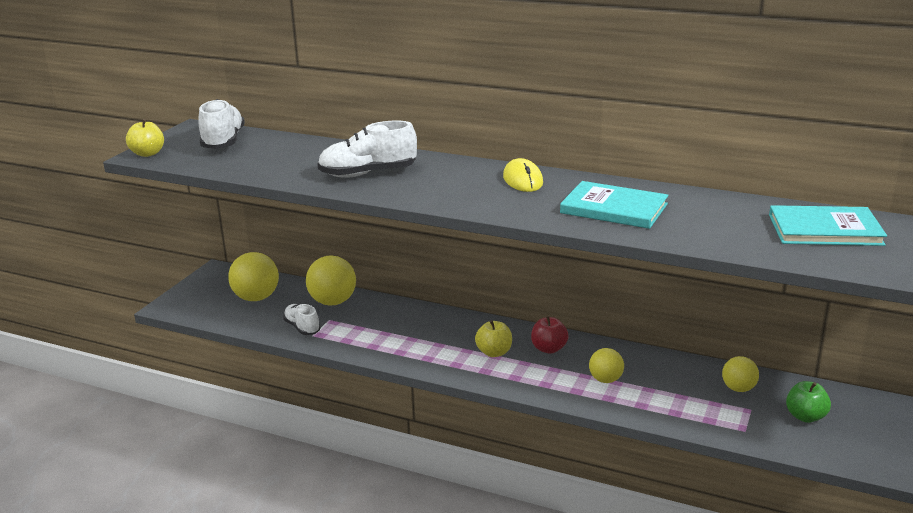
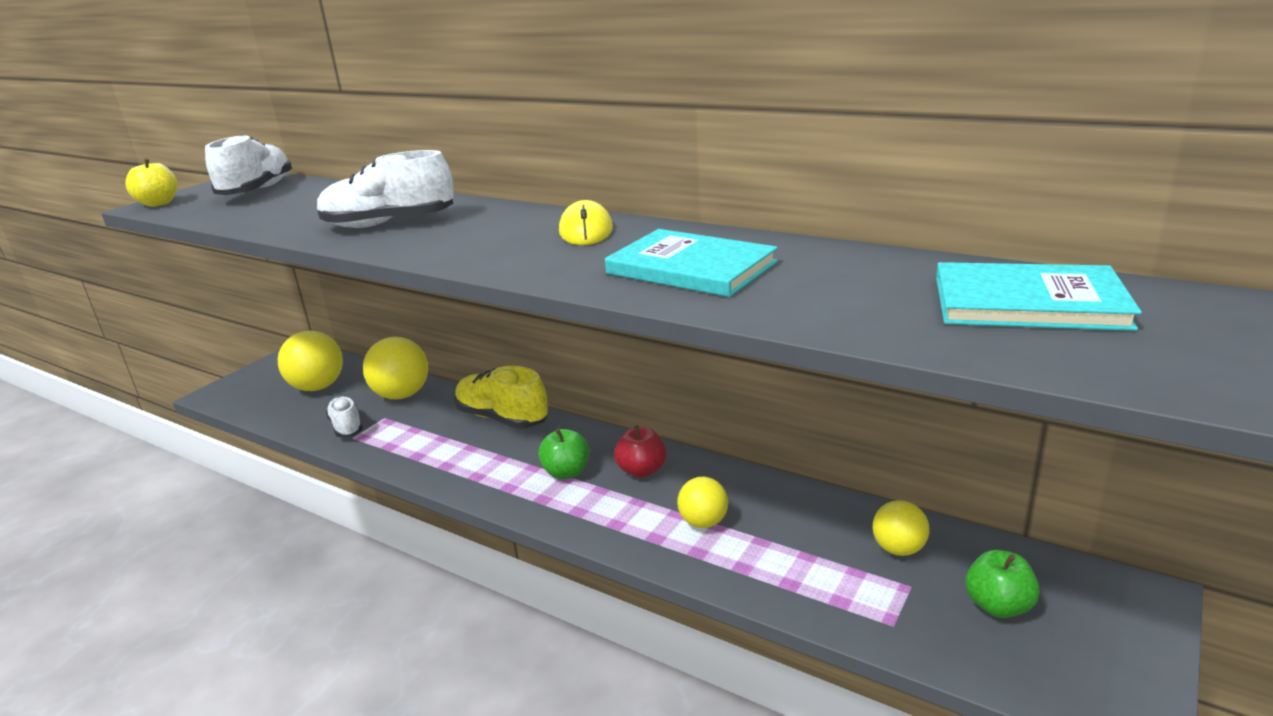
camera: 10 degrees right, 0 degrees up
yellow apple [475,320,512,357] -> green apple [538,429,590,479]
none -> yellow shoe [454,366,548,429]

